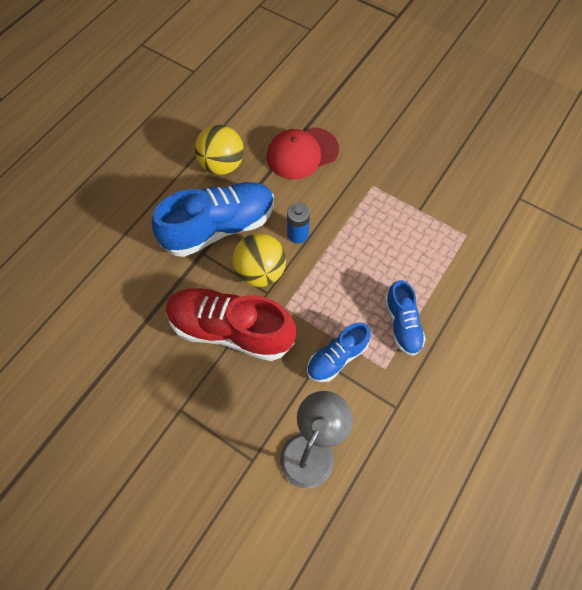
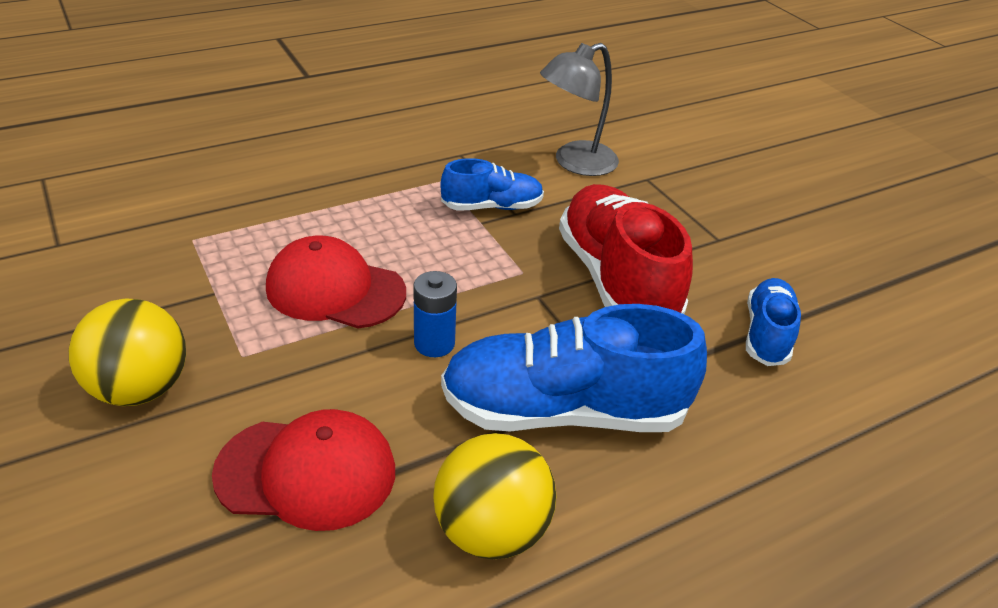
camera: 155 degrees left, 25 degrees down
red shoe [166,287,296,361] -> red shoe turned 150 degrees counterclockwise [559,184,693,314]
yellow ball [232,233,286,287] -> yellow ball moved to [69,299,186,406]
blue shoe [385,280,426,356] -> blue shoe moved to [746,278,801,366]
none -> red cap [266,236,406,328]

